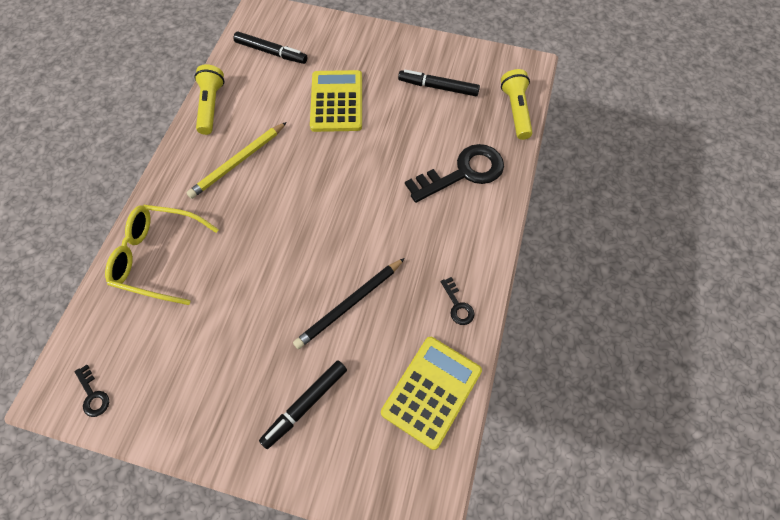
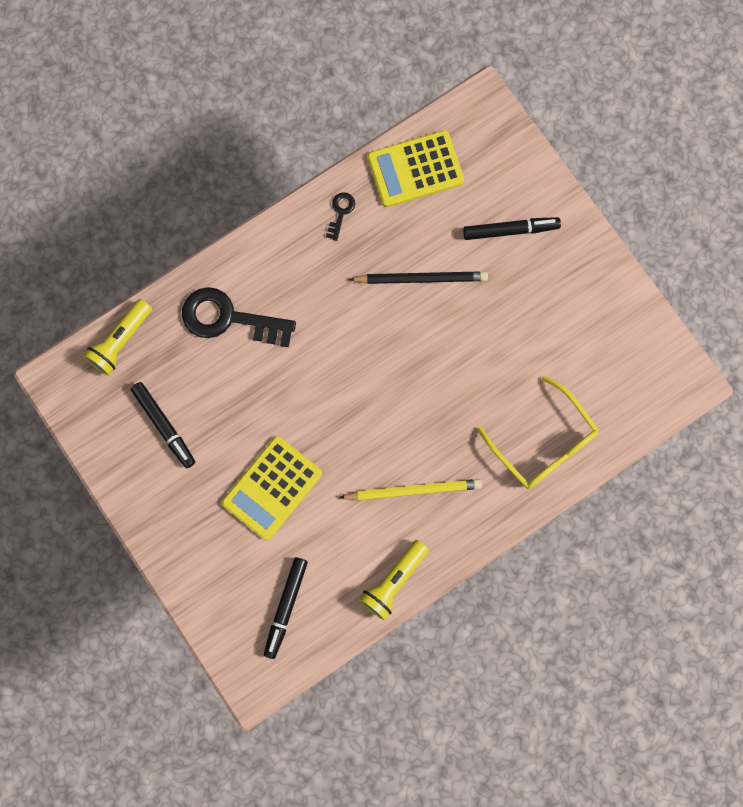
camera: 140 degrees left, 15 degrees up
black key [75,365,109,417] -> none
black marker [233,32,307,64] -> black marker turned 135 degrees counterclockwise [264,557,308,659]

